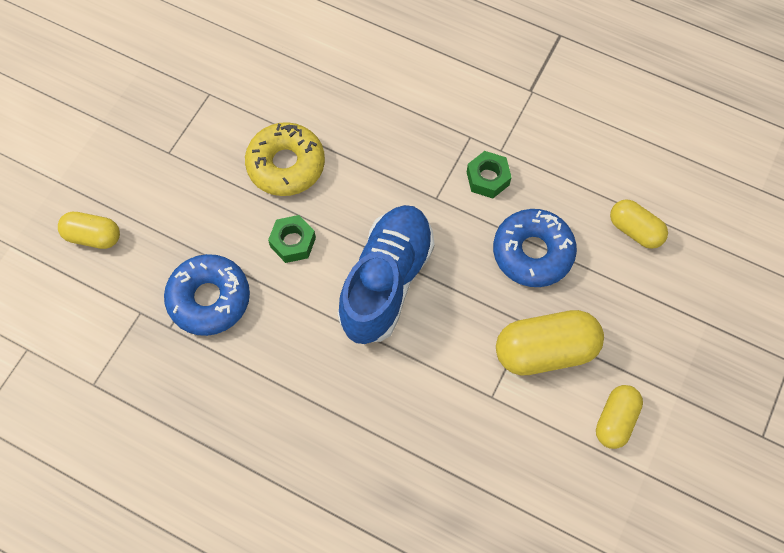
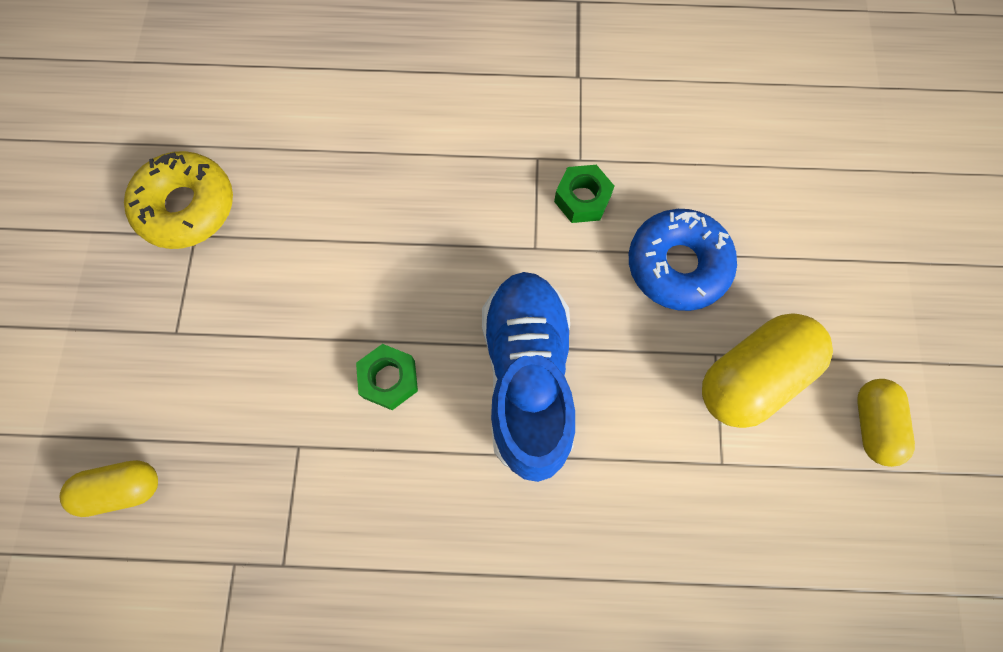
camera: 25 degrees left, 5 degrees up
blue donut [164,254,250,336] -> none
yellow donut [245,122,325,196] -> yellow donut moved to [124,151,233,249]
yellow capsule [610,199,668,249] -> none

